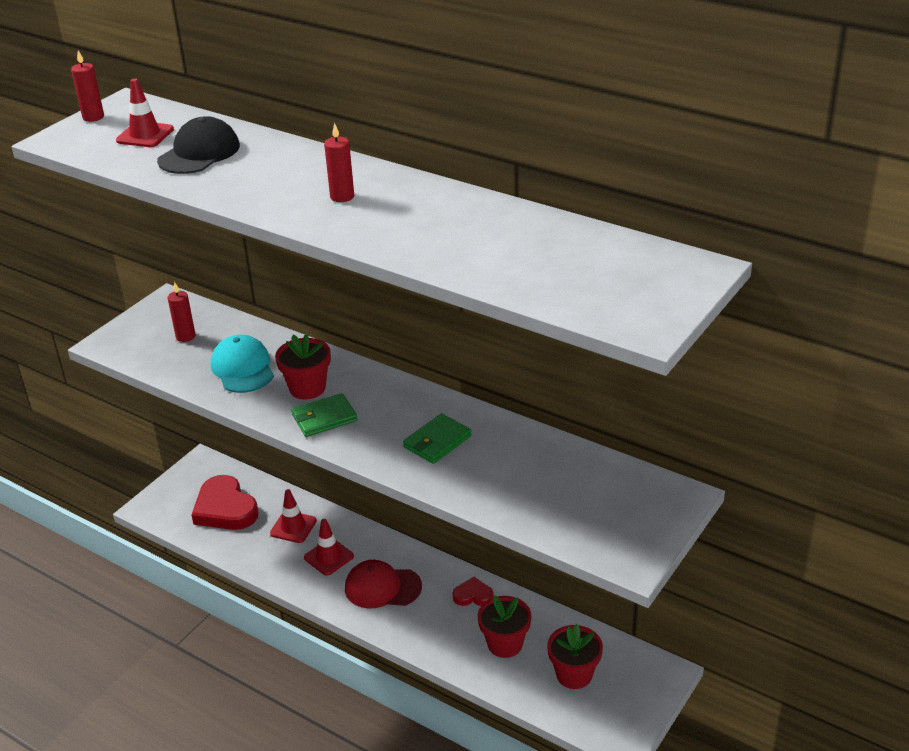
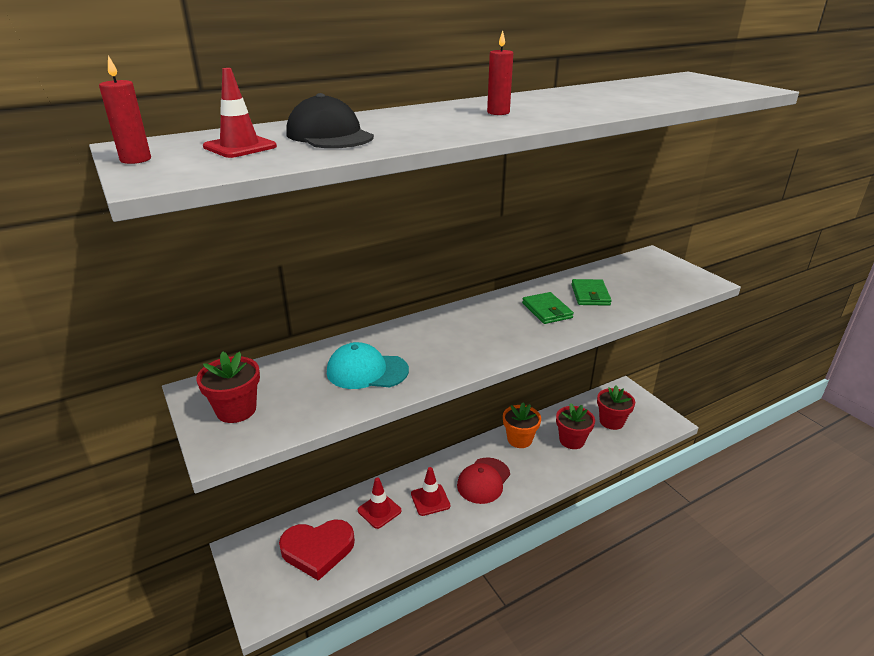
camera: 65 degrees left, 5 degrees down
red candle [168,282,196,342] -> none
red flower pot [275,334,331,399] -> red flower pot moved to [196,351,260,423]
green wallet [291,393,358,437] -> green wallet moved to [572,279,612,306]
red heart [453,577,494,606] -> orange flower pot [503,402,541,448]

